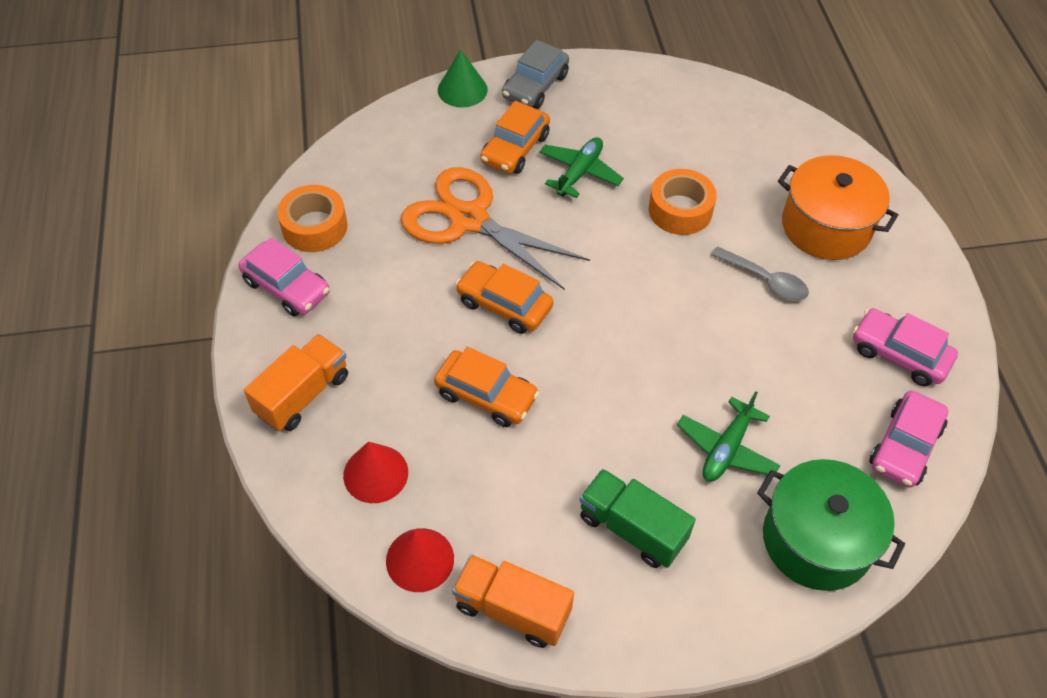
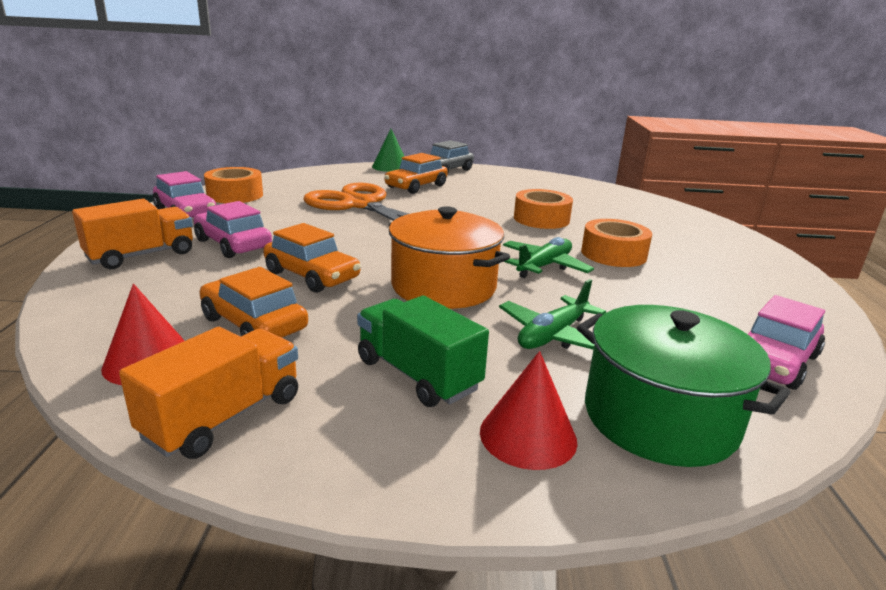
camera: 10 degrees right, 30 degrees down
red cone [343,442,408,503] -> red cone moved to [480,351,577,470]
orange truck [452,555,574,648] -> orange truck turned 90 degrees clockwise [119,327,298,459]
orange car [455,261,554,334] -> orange car moved to [200,267,308,338]
green plane [540,137,624,198] -> green plane moved to [503,237,594,278]
grey spoon [711,246,809,301] -> orange tape [581,219,652,267]
orange pot [778,155,898,260] -> orange pot moved to [389,206,510,309]
pink car [853,308,958,386] -> pink car moved to [194,201,272,258]

